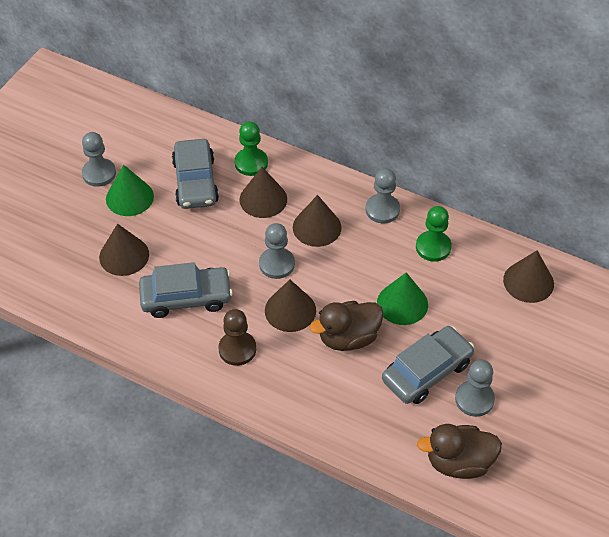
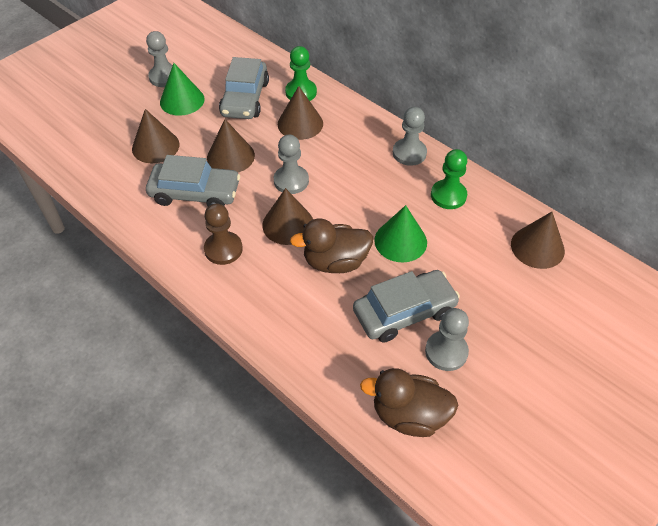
camera: 15 degrees right, 0 degrees up
brown cone [293,195,341,247] -> brown cone moved to [207,119,255,172]

